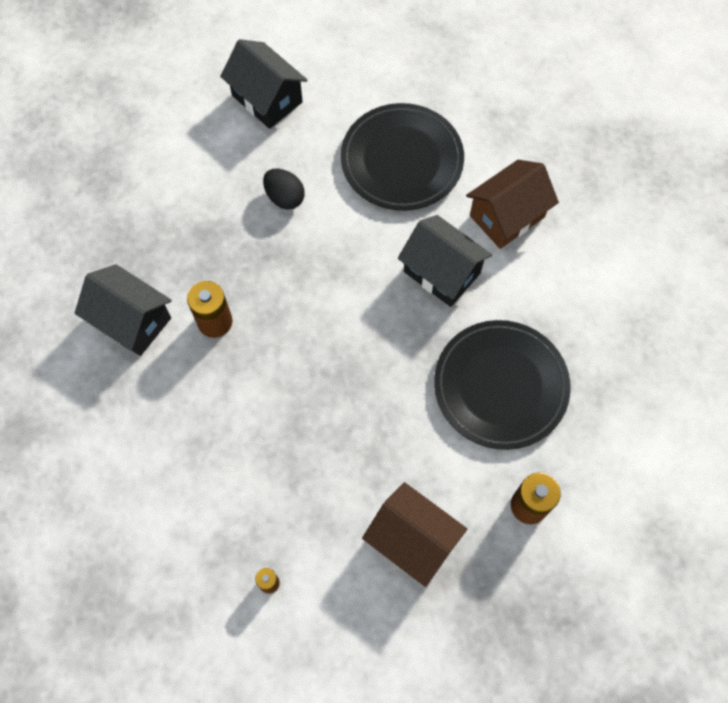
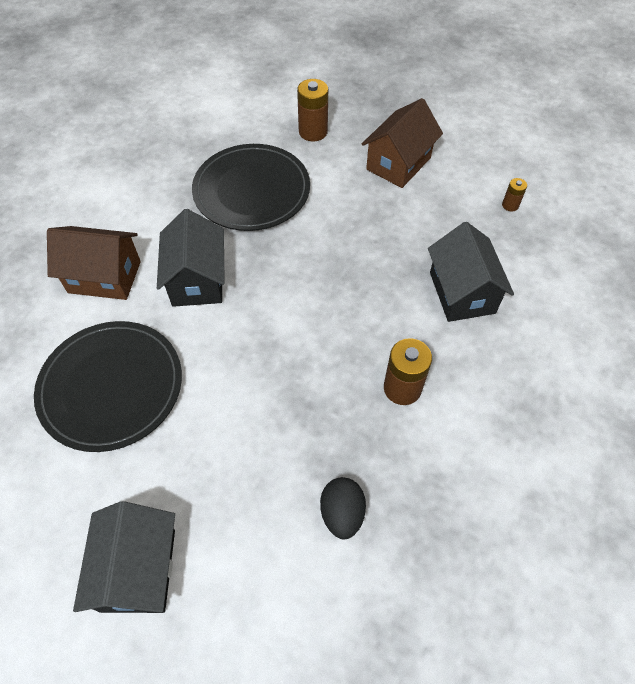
camera: 135 degrees left, 10 degrees down
black house [75,264,172,356] -> black house moved to [428,222,514,322]
black egg [263,169,305,209] -> black egg moved to [320,477,366,539]
brown house [362,482,467,587] -> brown house turned 45 degrees clockwise [362,98,443,188]

